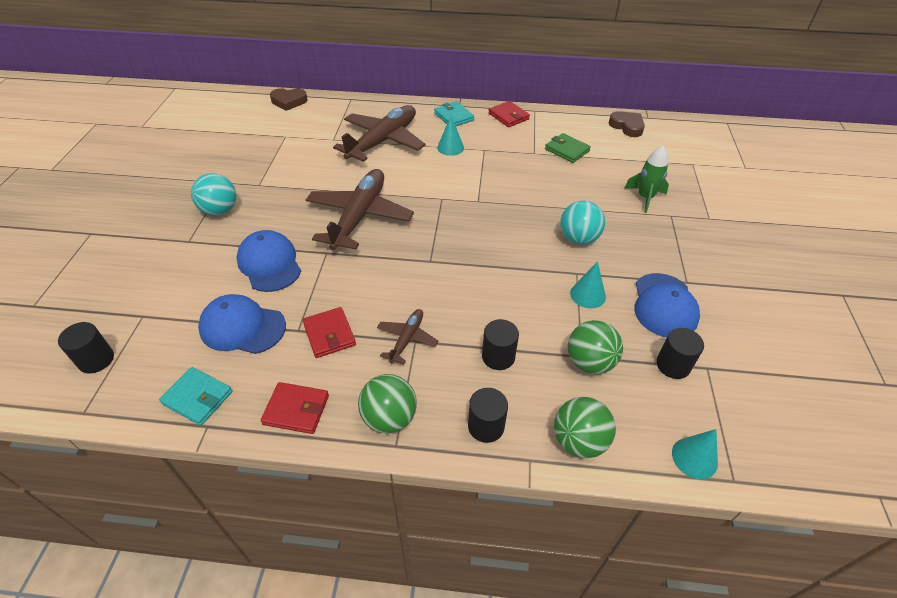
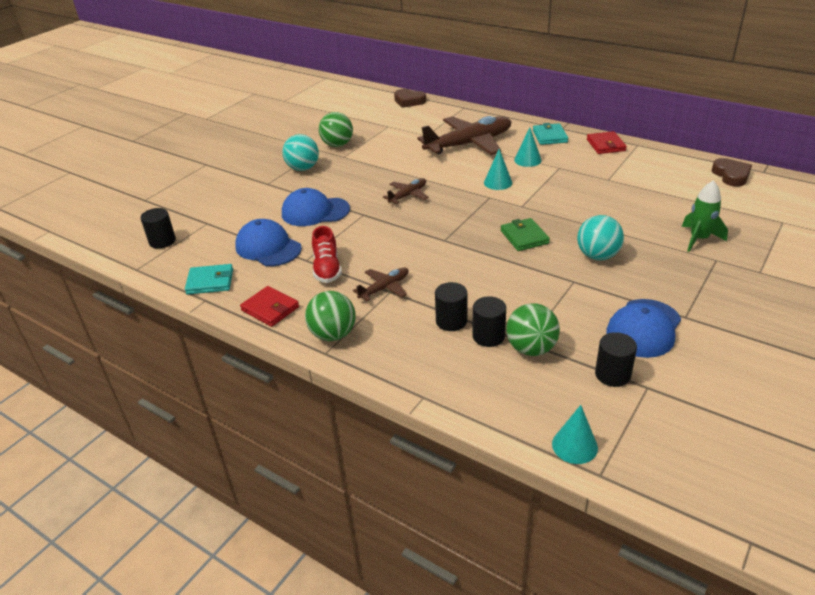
camera: 30 degrees right, 10 degrees down
turquoise wallet [159,367,233,426] -> turquoise wallet turned 60 degrees counterclockwise [185,264,233,295]
blue cap [236,230,301,292] -> blue cap turned 90 degrees counterclockwise [282,188,350,226]
red wallet [303,307,356,358] -> red shoe [312,226,342,283]
brown plane [306,169,414,250] -> brown plane [383,178,429,204], size x0.48
black cylinder [468,388,508,443] -> black cylinder moved to [473,296,506,347]
green wallet [545,133,591,163] -> green wallet moved to [501,218,550,251]
green ball [554,397,616,458] -> green ball moved to [319,112,353,147]
turquoise cone [570,262,606,308] -> turquoise cone moved to [484,149,512,190]

